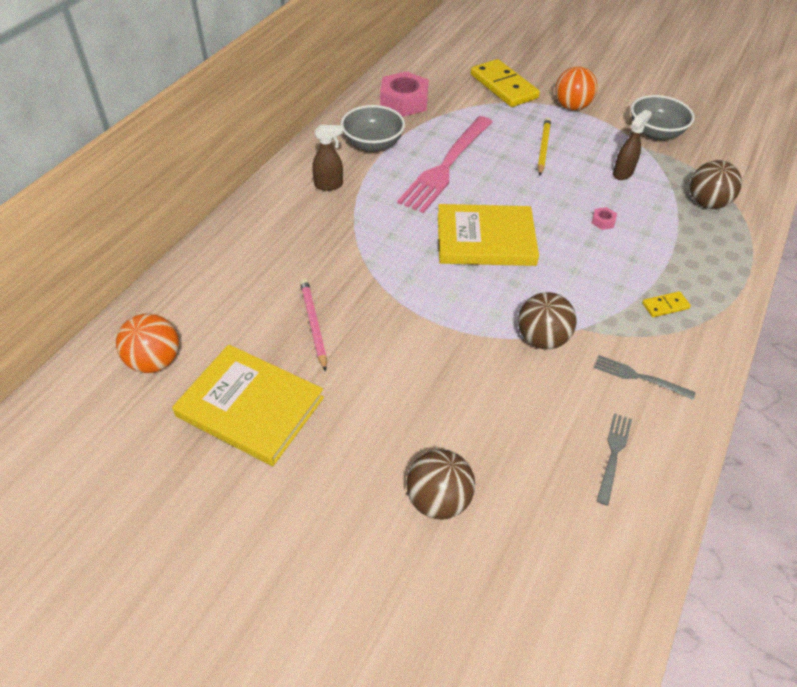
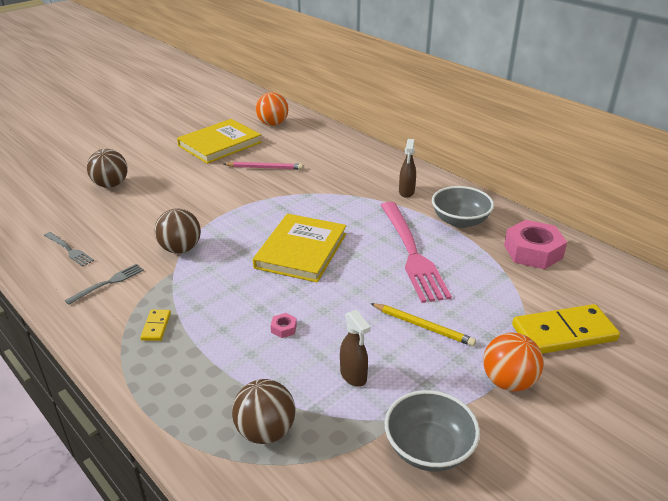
camera: 110 degrees right, 15 degrees down
pink fork [397,116,493,213] -> pink fork turned 150 degrees counterclockwise [381,202,452,303]

